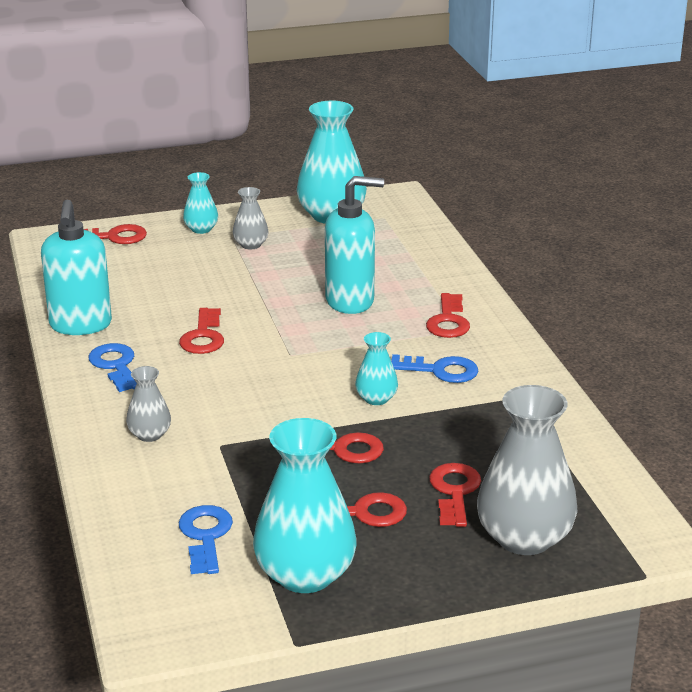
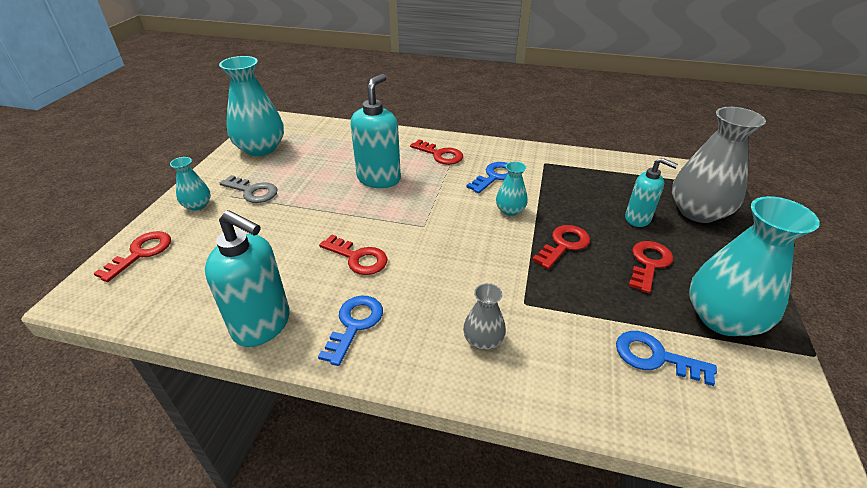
camera: 60 degrees left, 10 degrees up
blue key [89,343,137,392] -> blue key turned 105 degrees clockwise [318,295,383,366]
grey vase [233,187,268,249] -> grey key [220,175,278,203]
red key [429,463,481,527] -> turquoise soap dispenser [625,158,678,227]

